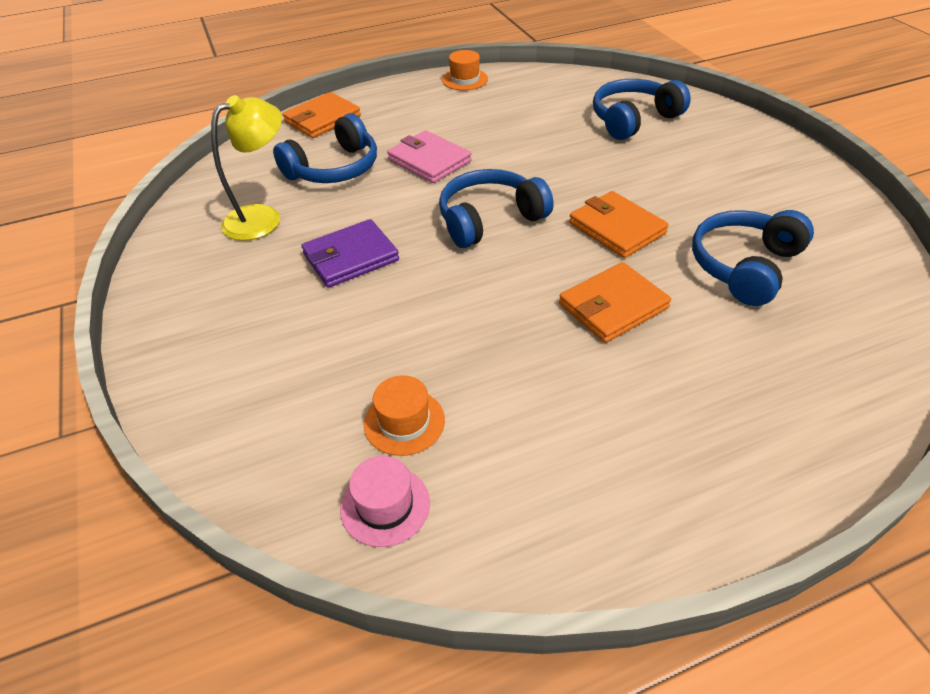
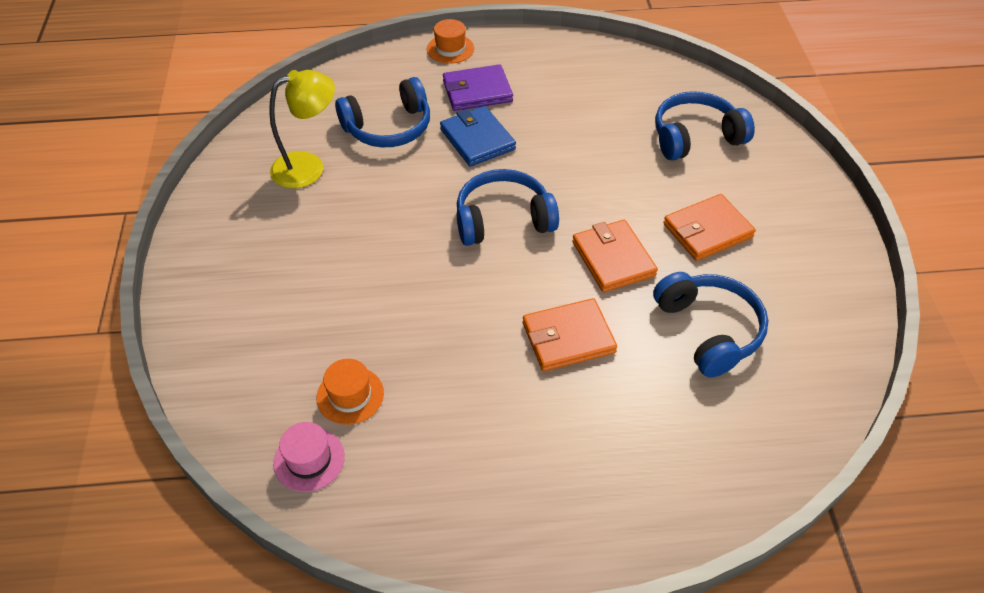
camera: 15 degrees right, 5 degrees up
orange wallet [282,92,361,138] -> orange wallet moved to [663,194,756,261]
purple wallet [301,219,399,288] -> purple wallet moved to [443,64,513,111]
pink wallet [387,130,472,183] -> blue wallet [440,106,516,166]
orange hat [442,50,488,90] -> orange hat moved to [427,19,474,64]
blue headphones [692,210,814,306] -> blue headphones turned 105 degrees clockwise [653,272,768,377]

